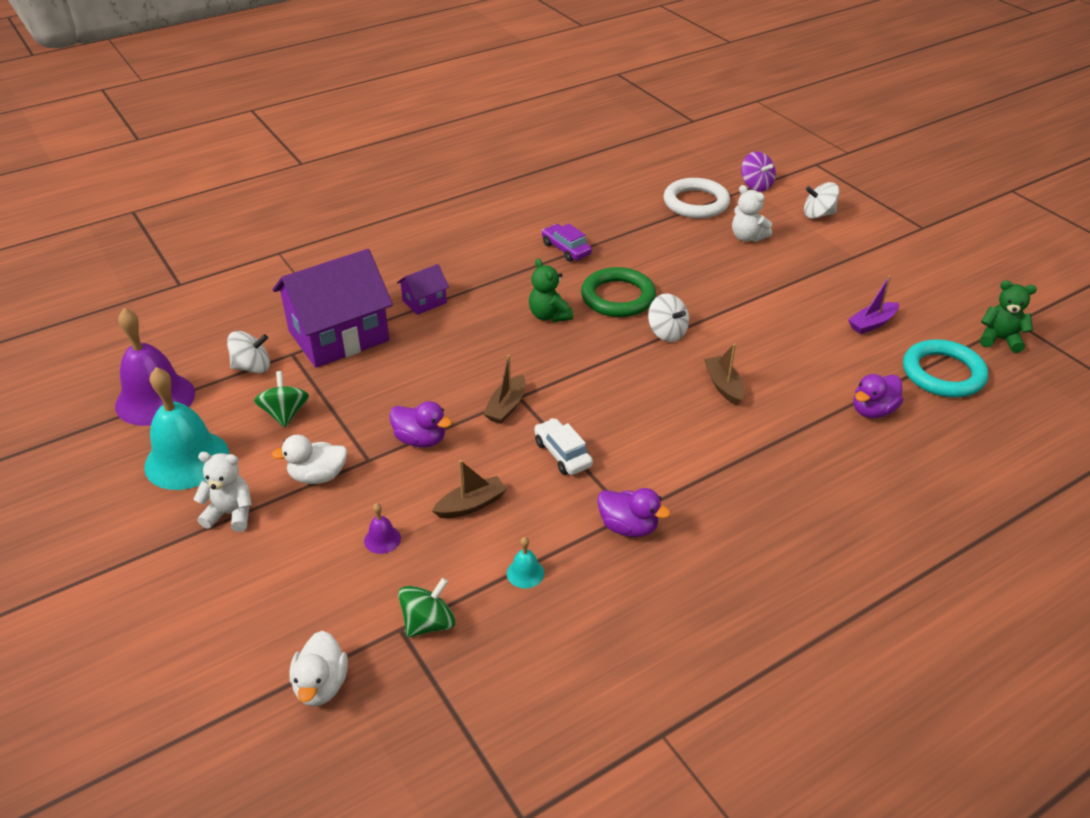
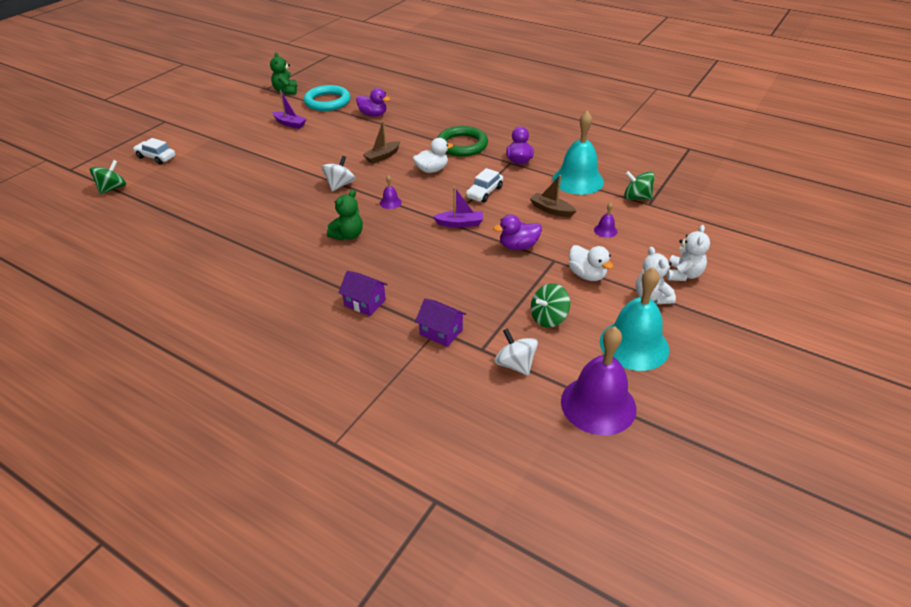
camera: 115 degrees left, 0 degrees up
purple house [273,249,393,368] -> purple house [415,299,466,347], size x0.45
white duck [289,631,348,706] -> white duck moved to [413,138,453,173]
purple duck [389,401,452,448] -> purple duck turned 105 degrees counterclockwise [493,214,542,250]
brown boat [483,355,525,424] -> purple boat [433,187,483,228]
turquoise bell [507,537,544,588] -> turquoise bell [552,111,604,195], size x2.43
purple car [542,224,592,262] -> none
green ring [581,267,656,317] -> green ring moved to [437,126,488,157]
white ring [663,178,730,218] -> none
white teddy bear [732,185,772,242] -> white teddy bear moved to [667,225,710,281]
purple spinning top [741,152,776,192] -> green spinning top [90,160,126,194]
white spinning top [804,182,839,219] -> white car [133,138,176,164]
none -> purple bell [380,175,402,209]

